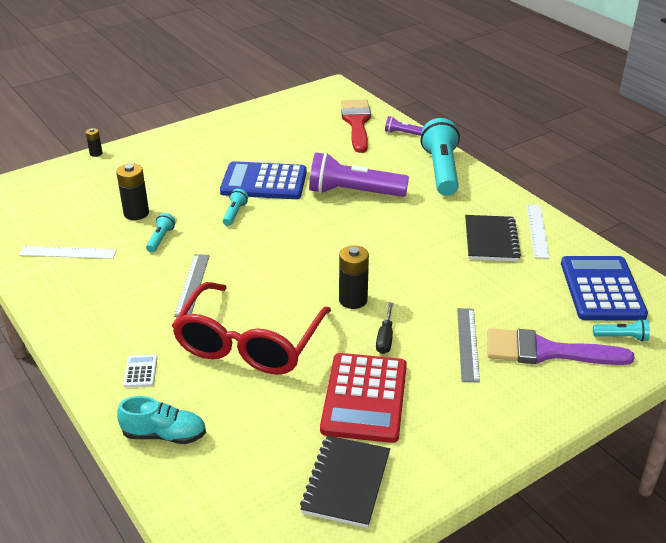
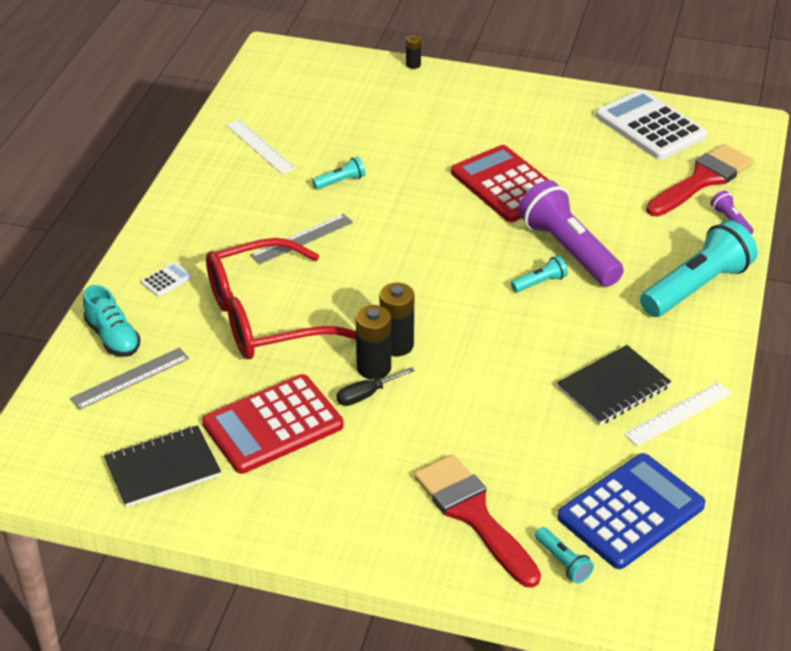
camera: 50 degrees right, 5 degrees up
black battery [116,163,149,220] -> black battery moved to [356,305,391,380]
blue calculator [220,161,307,199] -> red calculator [451,145,549,222]
turquoise flashlight [223,189,248,226] -> turquoise flashlight moved to [511,256,568,292]
grey ruler [457,308,480,383] -> grey ruler moved to [70,347,189,410]
purple brush [487,328,635,365] -> red brush [414,454,541,588]
none -> white calculator [596,89,707,160]

